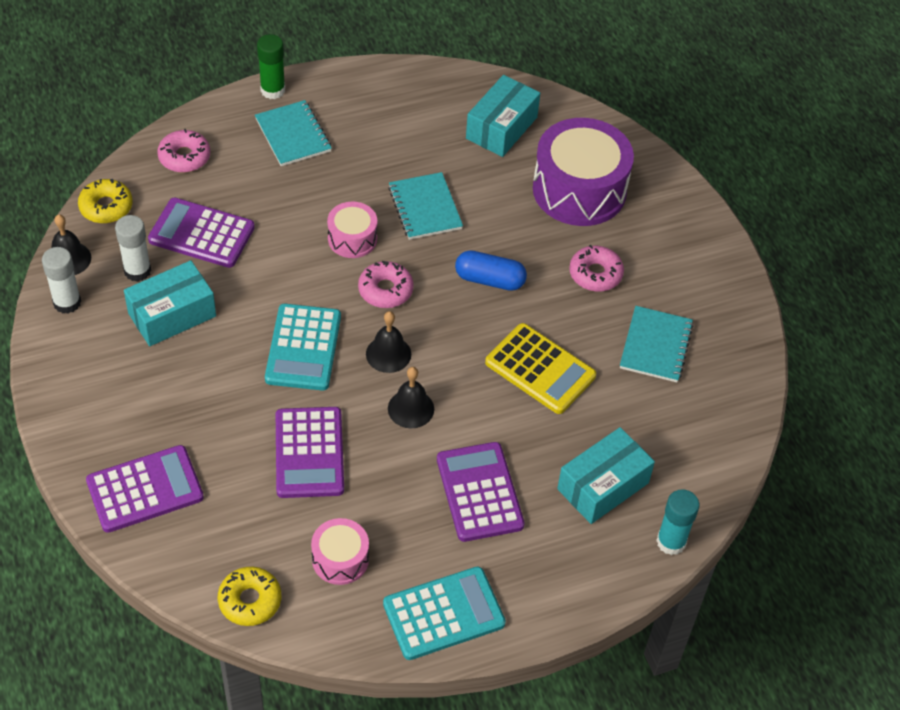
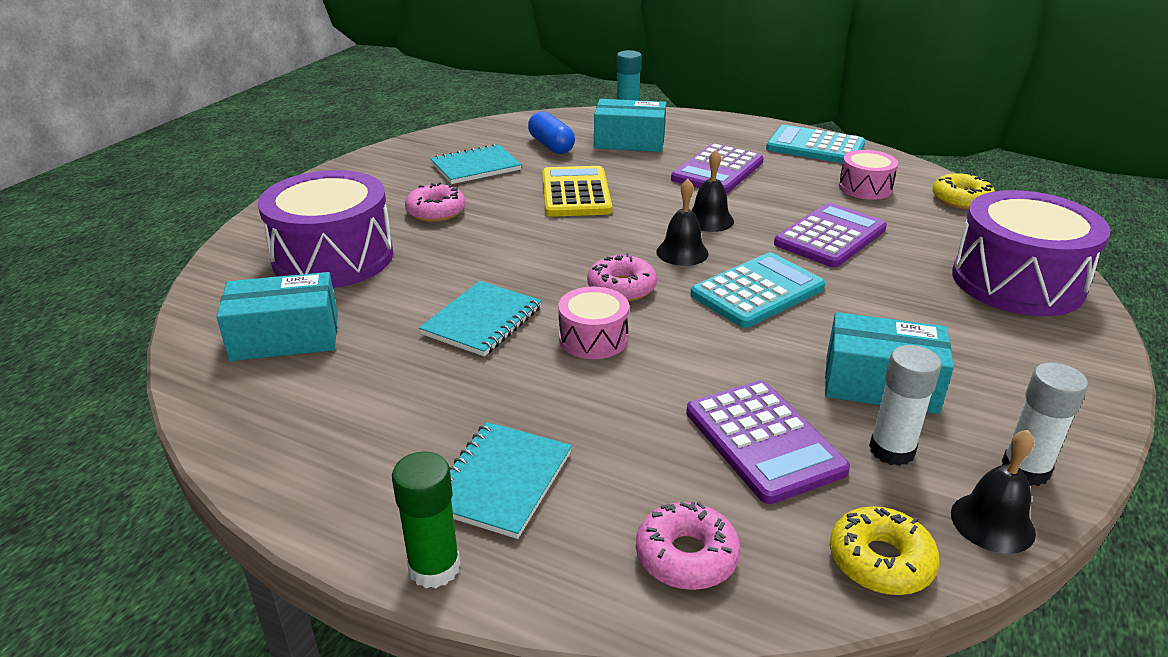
camera: 130 degrees left, 20 degrees down
purple calculator [86,445,204,533] -> purple drum [952,190,1110,316]
blue capsule [455,250,527,291] -> blue capsule moved to [528,111,575,154]

